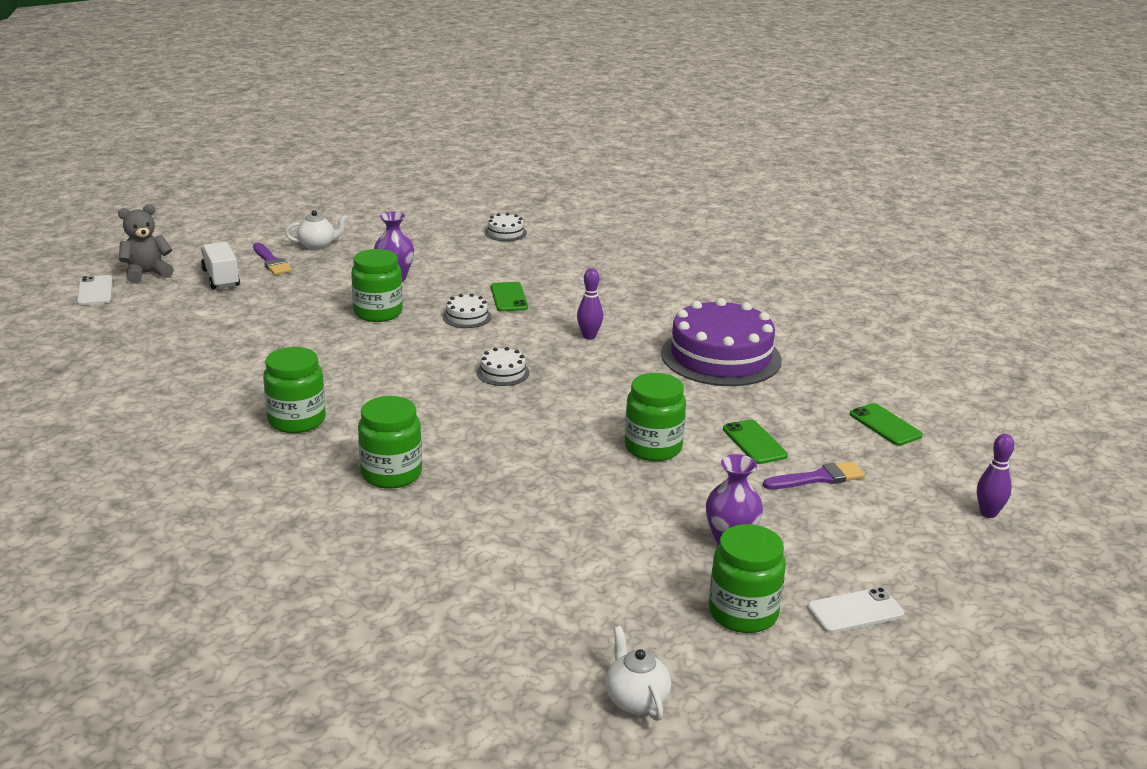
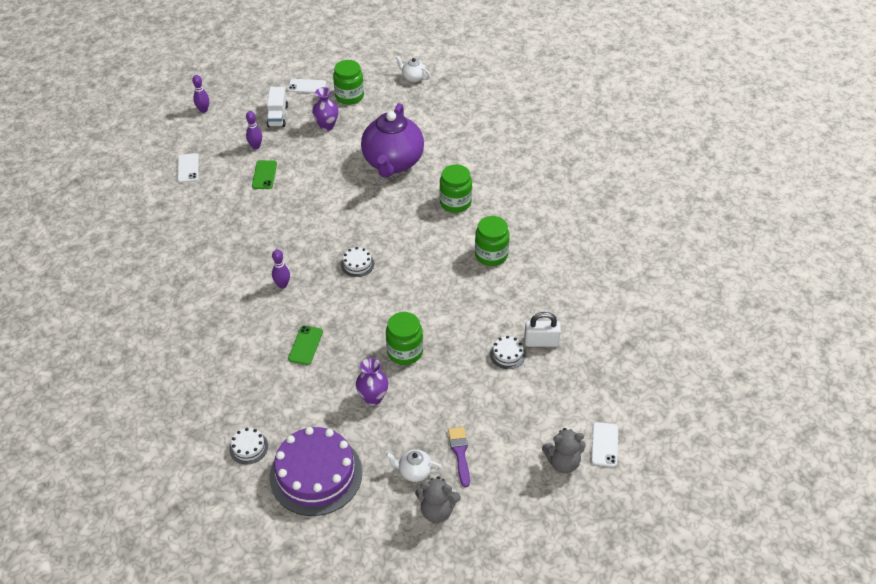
camera: 155 degrees left, 20 degrees up
white truck [201,242,240,289] -> white truck moved to [267,87,288,127]
white cake [443,294,492,328] -> white cake moved to [490,336,526,369]
white teapot [606,626,671,721] -> white teapot turned 120 degrees clockwise [396,55,431,83]
green jar [625,373,686,461] -> none
purple cake [661,298,782,386] -> purple cake moved to [270,427,362,516]
purple brush [763,461,865,489] -> purple bowling pin [246,111,262,150]
green phone [850,403,923,446] -> white phone [177,153,199,183]
none -> purple teapot [361,103,424,178]
none -> grey teddy bear [415,476,461,523]
none -> white padlock [524,312,561,347]

